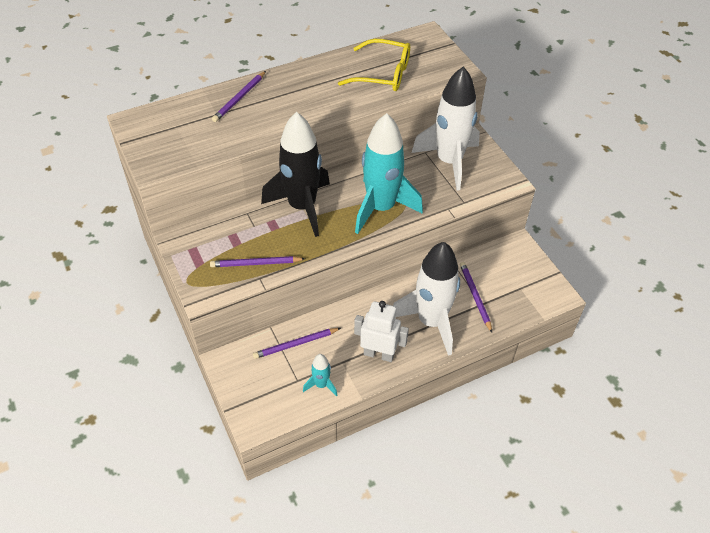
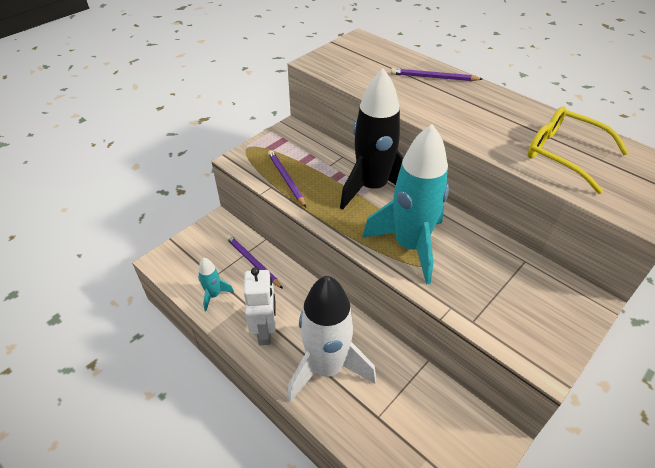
camera: 70 degrees right, 5 degrees down
yellow glasses [338,39,410,91] -> yellow glasses turned 135 degrees clockwise [528,106,629,194]
white rocket [412,66,480,191] -> none
purple pencil [460,262,492,332] -> none

